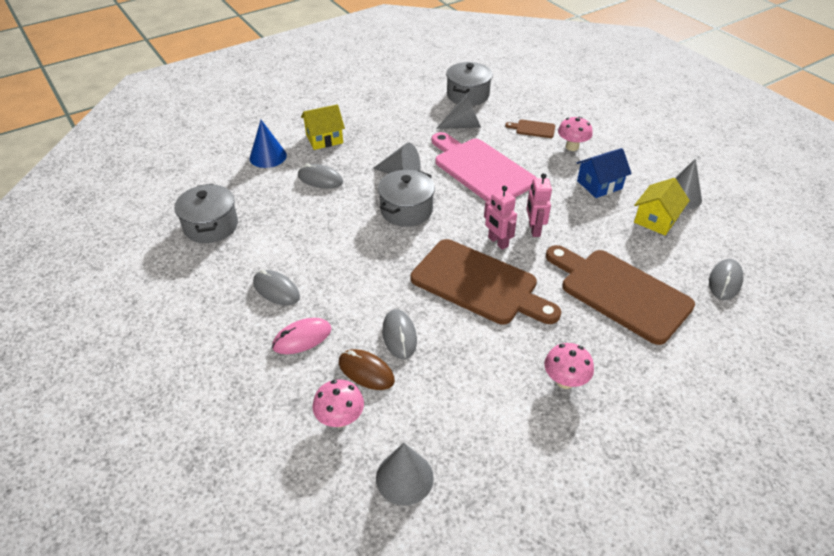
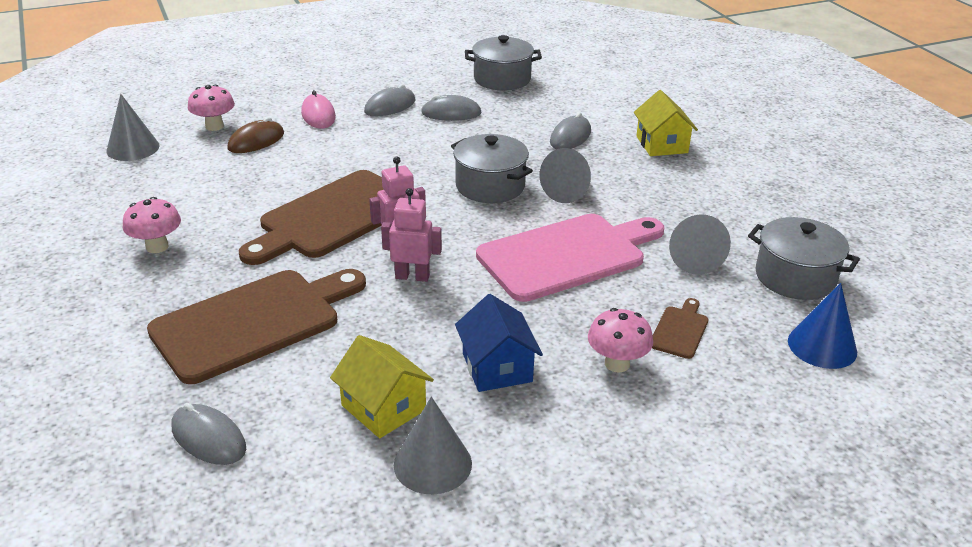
camera: 100 degrees right, 10 degrees down
blue cone [250,120,287,168] -> blue cone moved to [788,283,857,369]
grey mouse [382,309,417,359] -> grey mouse moved to [421,95,481,121]

